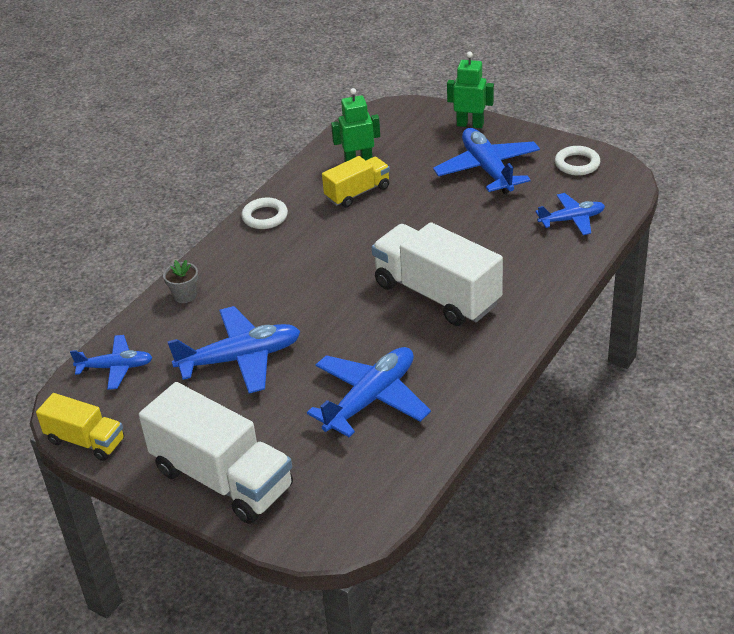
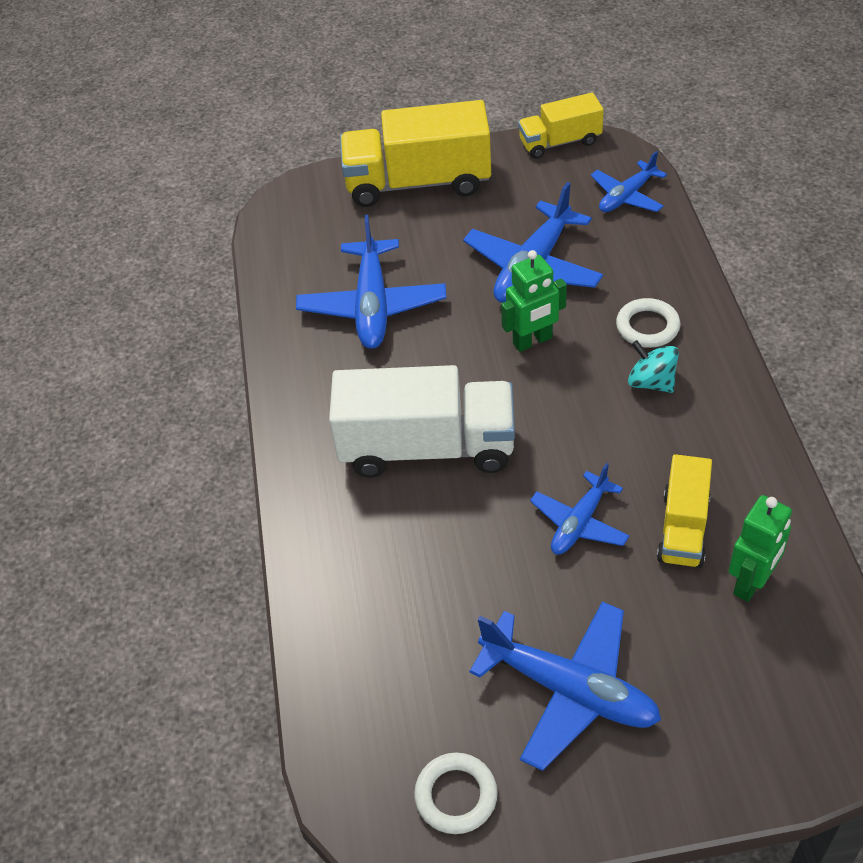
camera: 140 degrees right, 10 degrees up
white truck [139,382,293,524] -> yellow truck [340,100,491,207]
grey flower pot [163,260,198,303] -> none
white ring [241,198,288,229] -> white ring moved to [616,298,680,348]
green robot [447,52,494,128] -> green robot moved to [501,250,567,352]
blue plane [536,193,605,235] -> blue plane moved to [530,463,630,554]
none -> turquoise spinning top [628,340,679,393]

